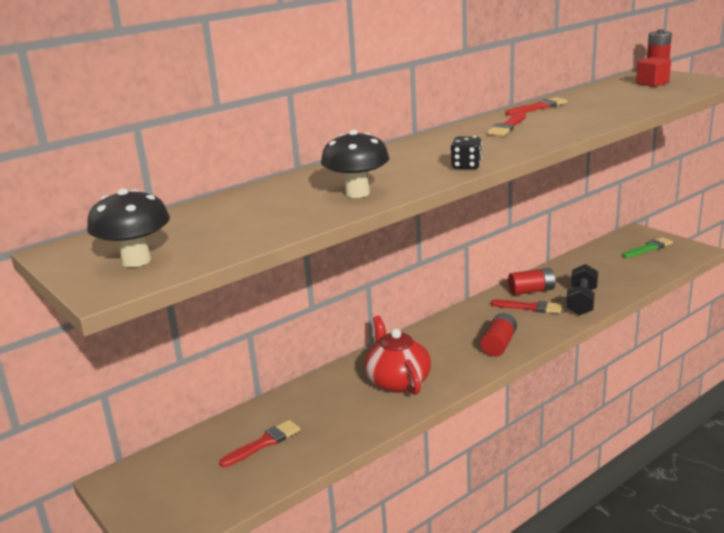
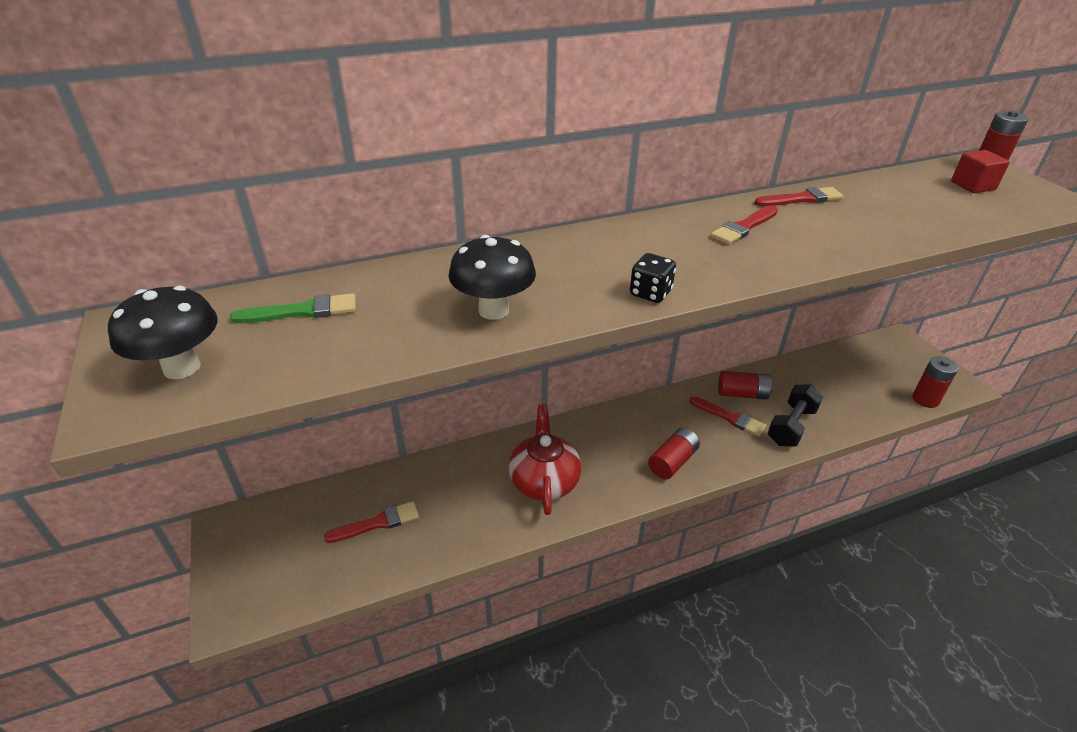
camera: 15 degrees right, 15 degrees up
green brush [623,237,673,258] -> green brush moved to [230,293,356,323]
none -> red battery [913,356,958,408]

